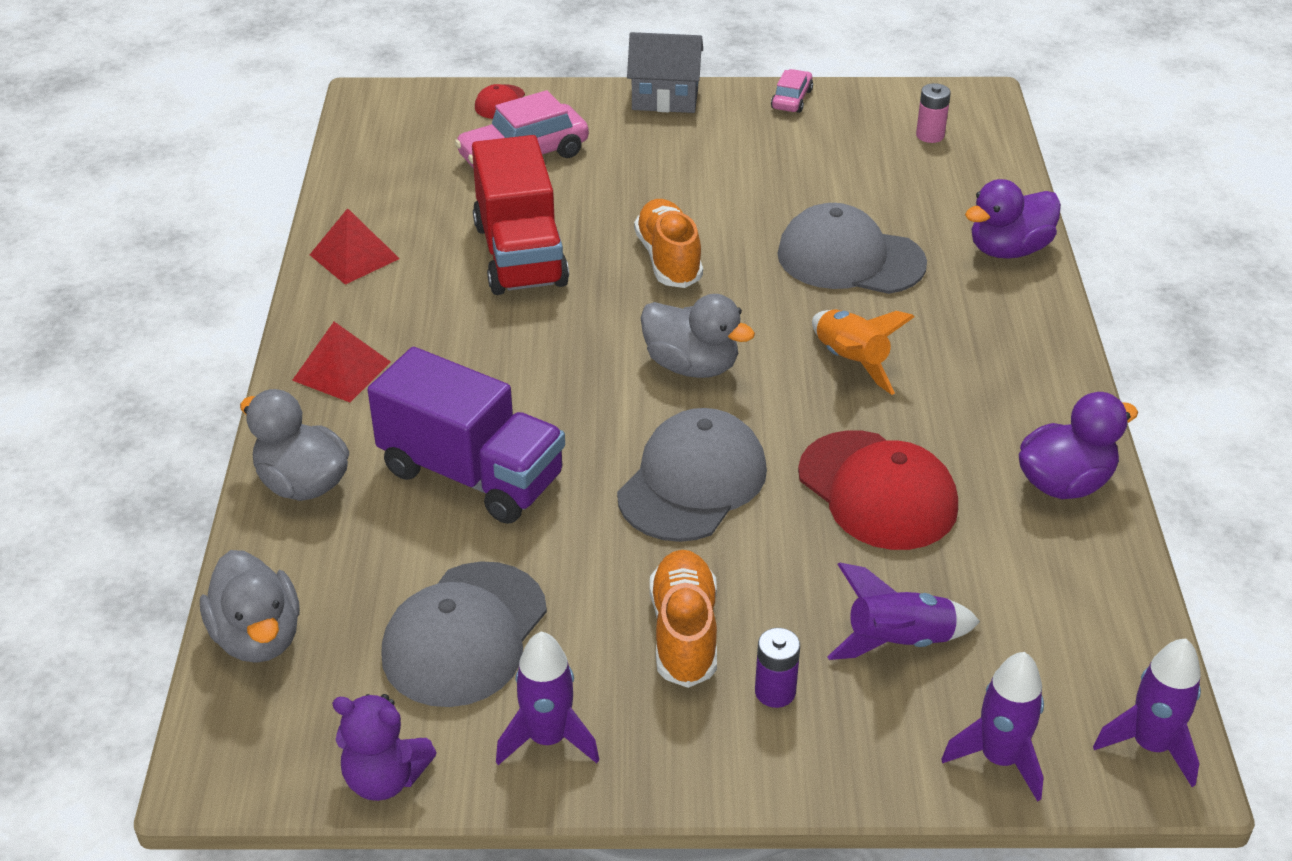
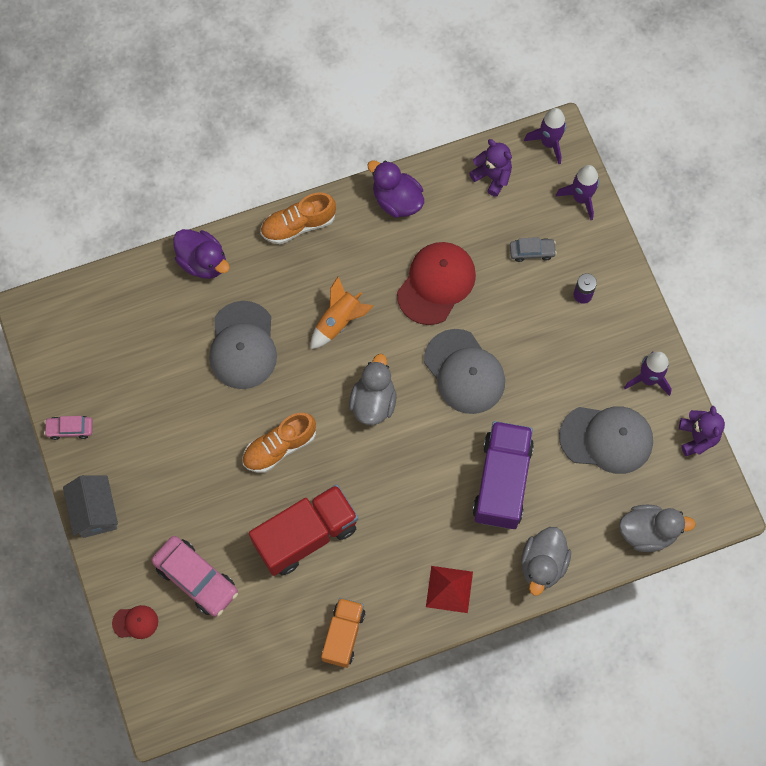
camera: 110 degrees left, 30 degrees up
grey duck [200,550,300,663] -> grey duck turned 45 degrees clockwise [619,505,696,552]
red pyramid [310,208,400,285] -> orange truck [321,598,365,668]
grey cap [617,408,767,542] -> grey cap turned 135 degrees counterclockwise [424,329,505,414]
orange shoe [650,550,717,688] -> orange shoe moved to [260,192,336,244]
purple rocket [827,562,980,660] -> grey car [510,237,557,262]
pink battery [916,83,951,143] -> none
none -> purple teddy bear [469,139,512,197]

